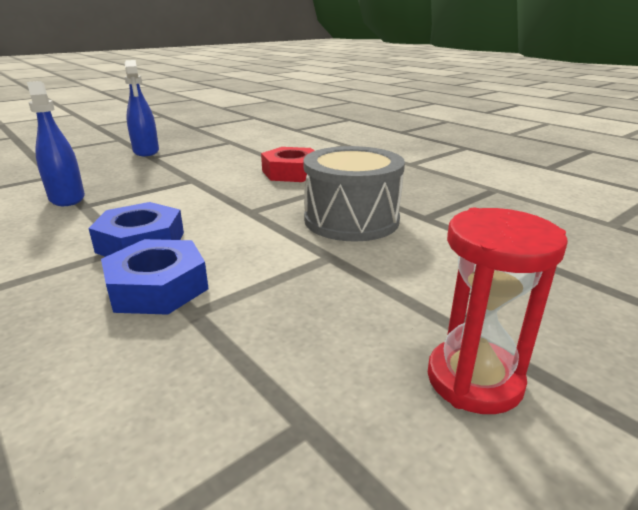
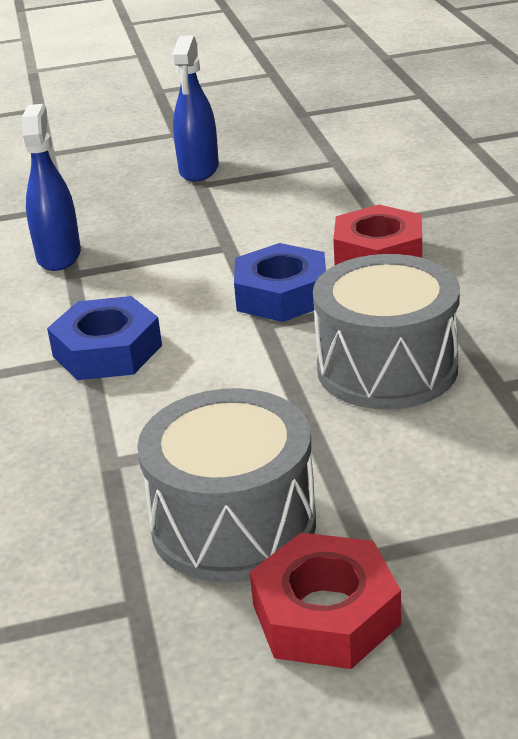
camera: 30 degrees right, 5 degrees up
blue nut [101,239,209,315] -> blue nut moved to [234,243,326,322]
red hourglass [428,208,568,414] -> red nut [250,533,401,669]
none -> grey drum [137,388,316,583]

